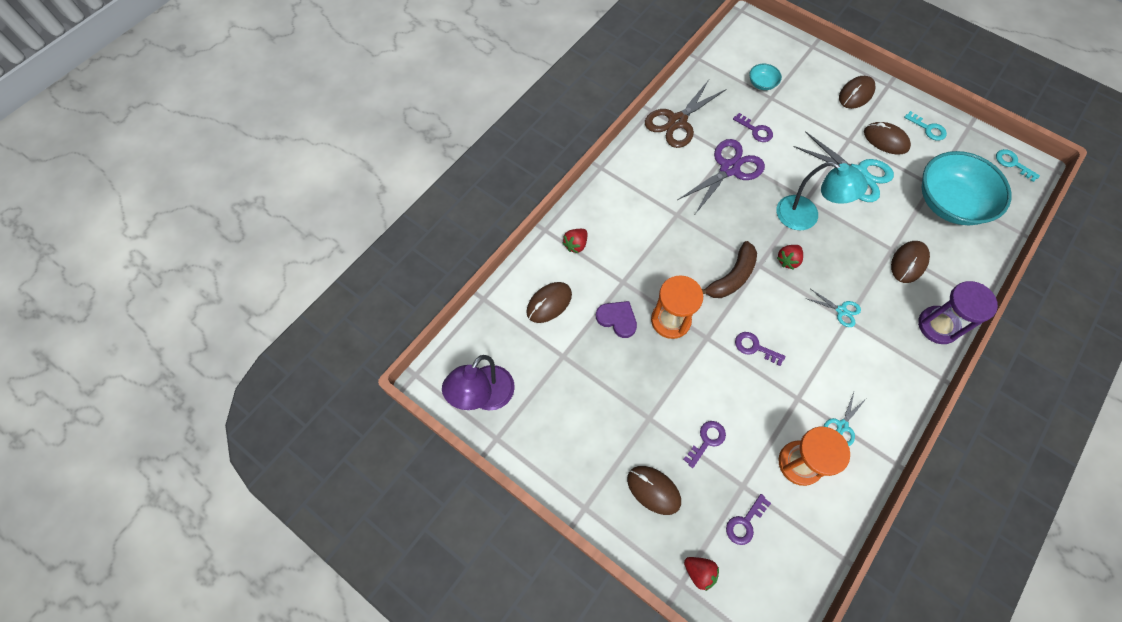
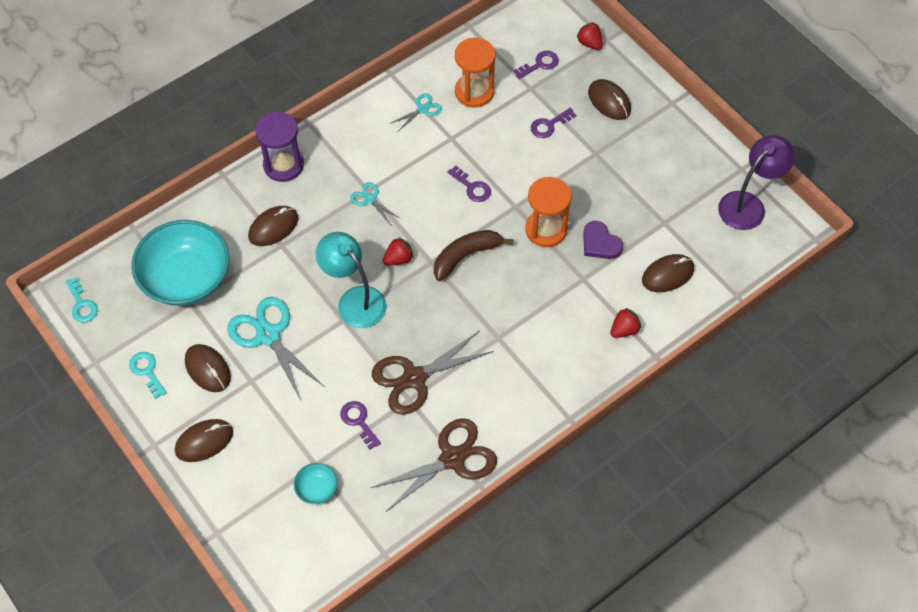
camera: 165 degrees left, 5 degrees down
purple scissors [678,139,765,214] -> brown scissors [372,331,493,415]

